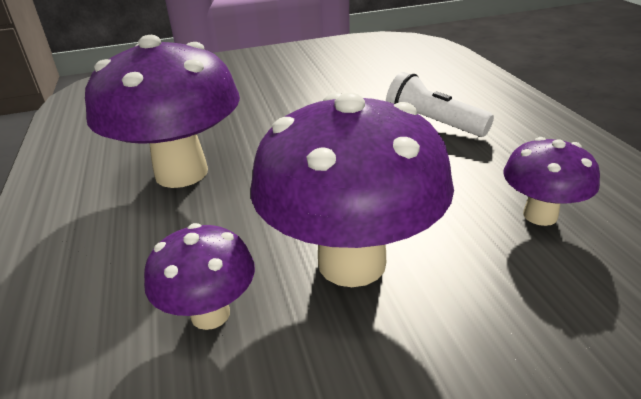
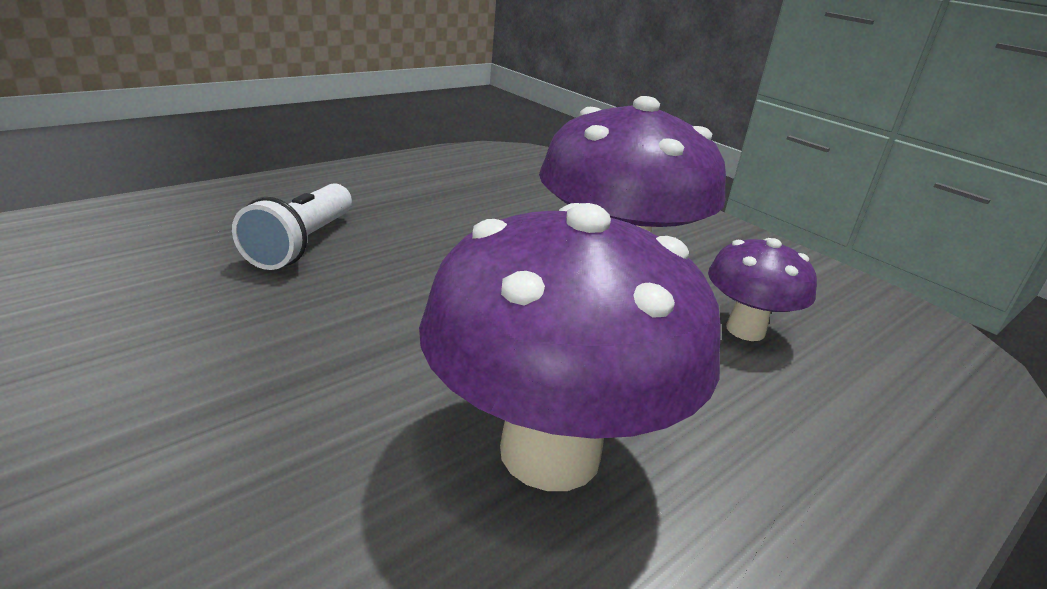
camera: 120 degrees left, 5 degrees down
purple mushroom [503,137,600,226] -> none

